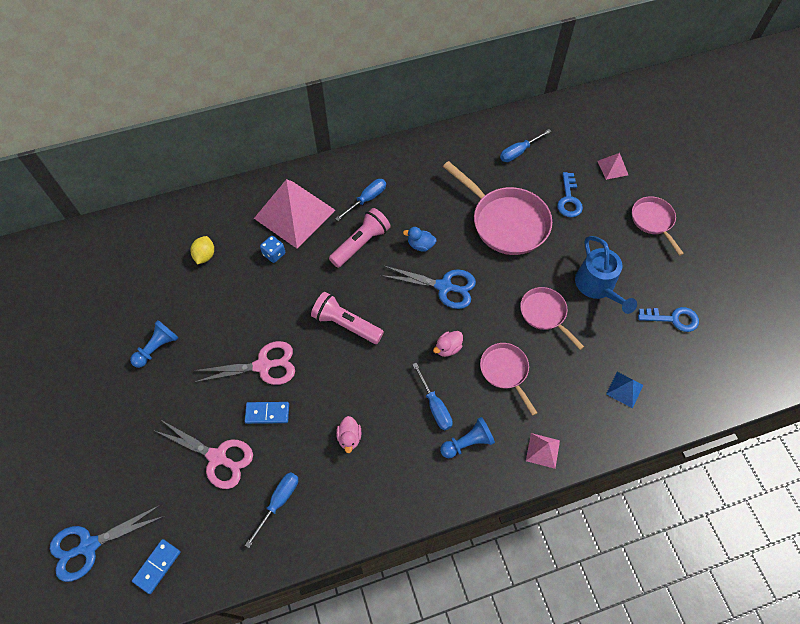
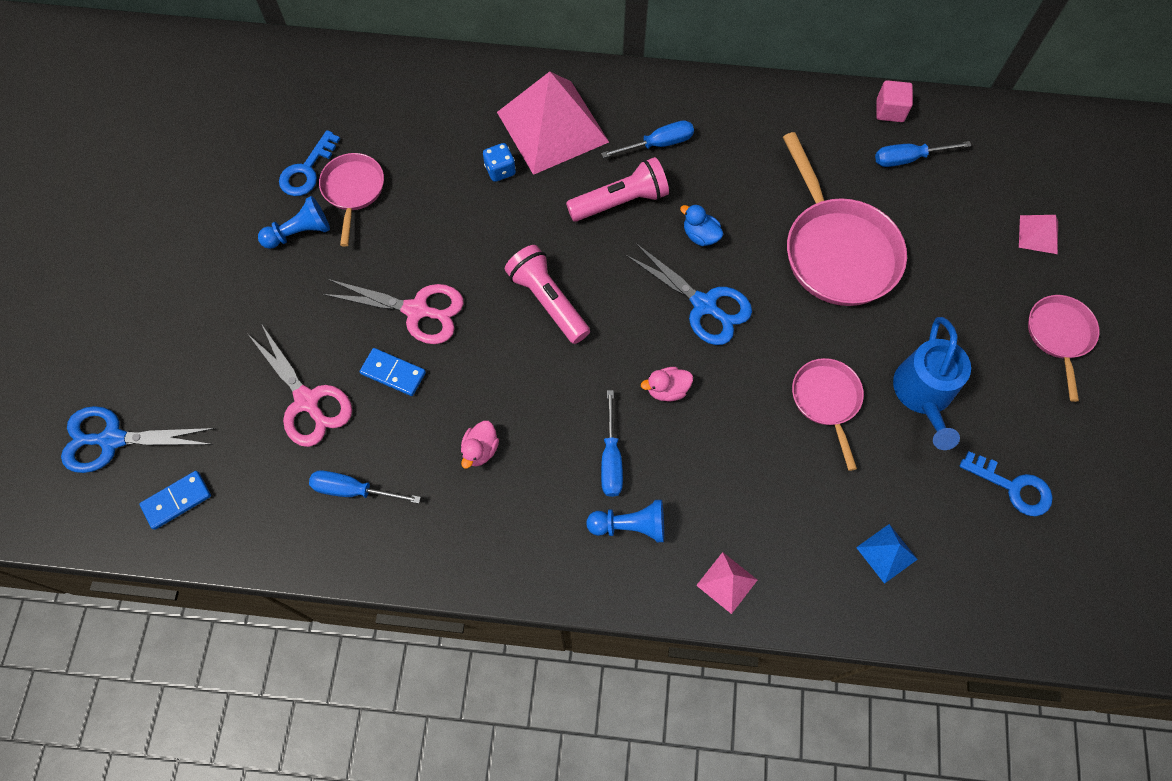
camera: 25 degrees right, 5 degrees up
yellow lemon [191,236,214,265] -> none
blue screwdriver [245,472,298,548] -> blue screwdriver turned 135 degrees counterclockwise [309,470,421,504]
pink pan [480,343,537,416] -> pink pan moved to [319,153,384,247]
blue key [557,172,583,217] -> blue key moved to [279,130,340,196]
none -> pink cube [876,80,913,122]

